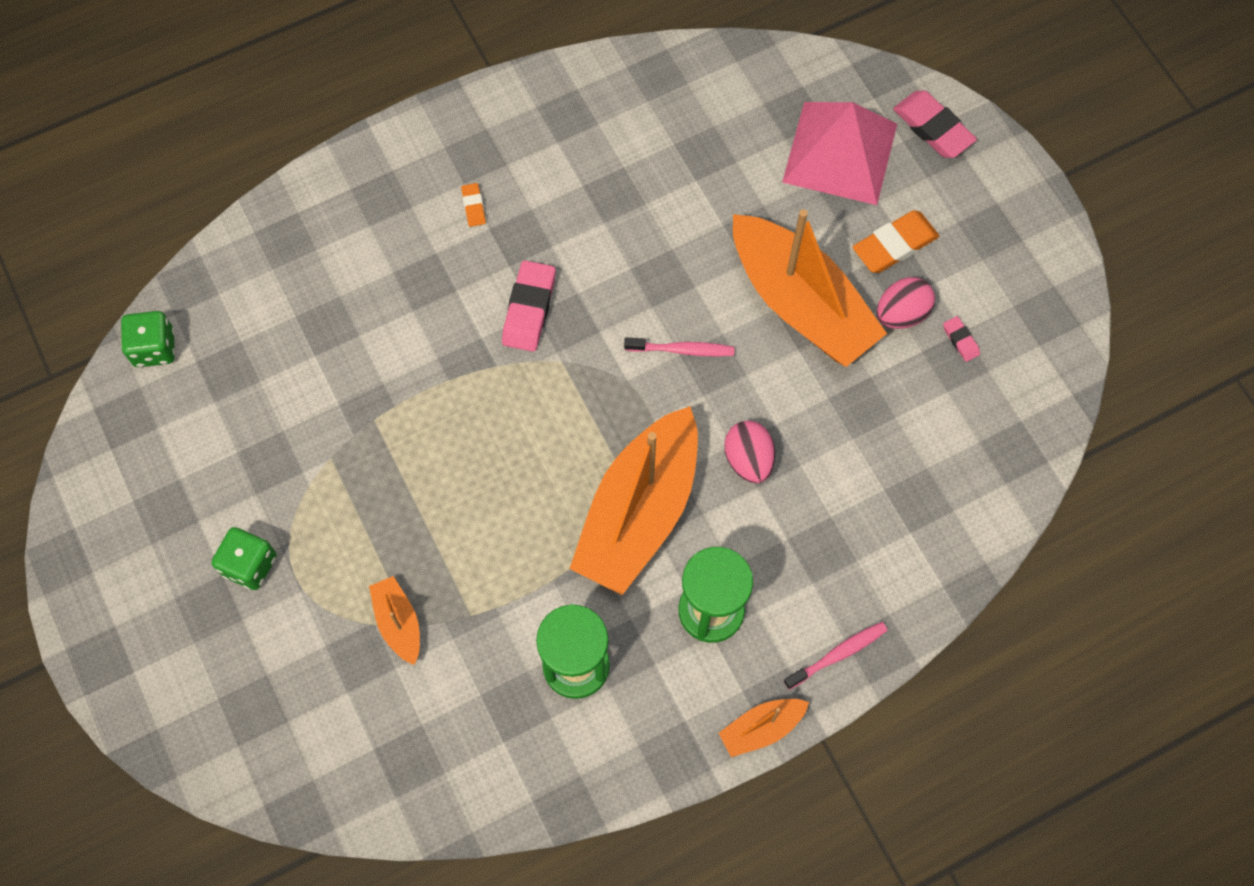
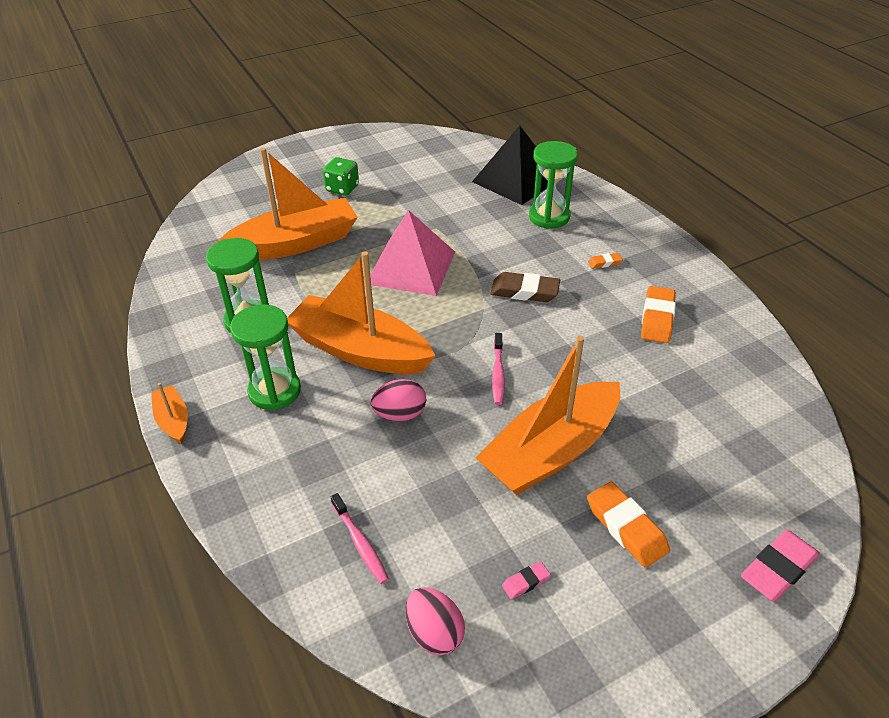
camera: 90 degrees right, 25 degrees down
green dice [121,311,175,367] -> none
orange boat [369,576,420,665] -> orange boat [218,148,358,260], size x2.25
pink eraser [502,260,556,352] -> brown eraser [490,272,560,302]
pink pyramid [782,102,897,205] -> pink pyramid moved to [370,210,455,296]
pink toothbrush [784,622,888,690] -> pink toothbrush moved to [331,493,389,584]
pink egg [877,277,935,329] -> pink egg moved to [405,587,465,655]
none -> black pyramid [472,125,548,205]
none -> green hourglass [529,141,578,229]
none -> orange eraser [641,286,676,343]

